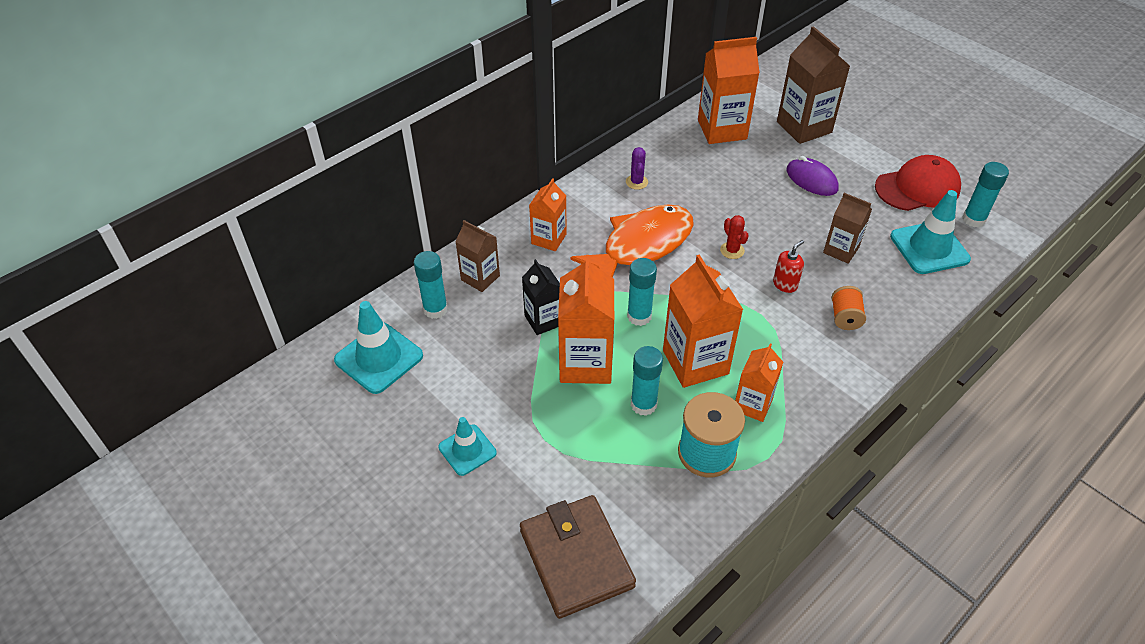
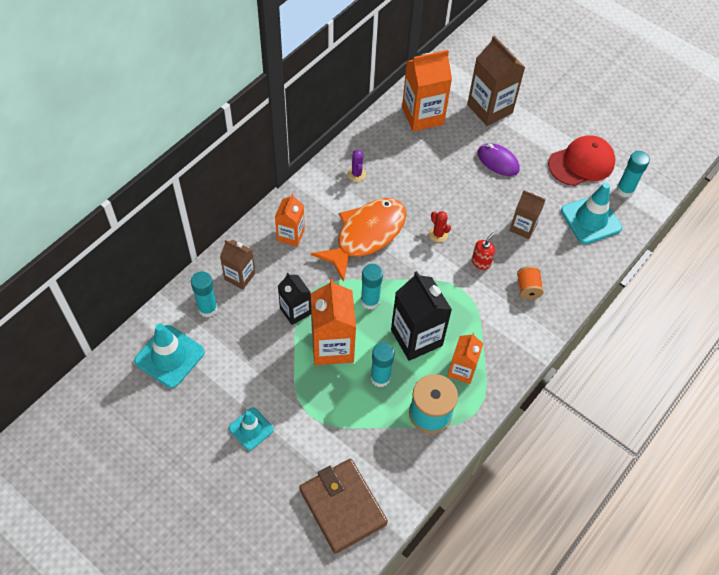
camera: 10 degrees left, 10 degrees up
orange carton [663,254,743,388] -> black carton [391,271,452,361]

